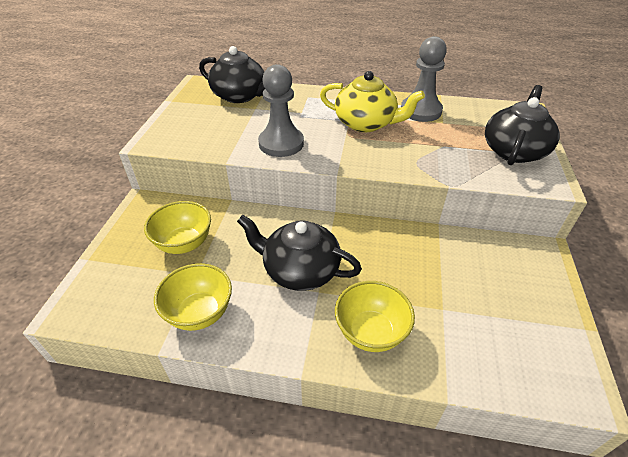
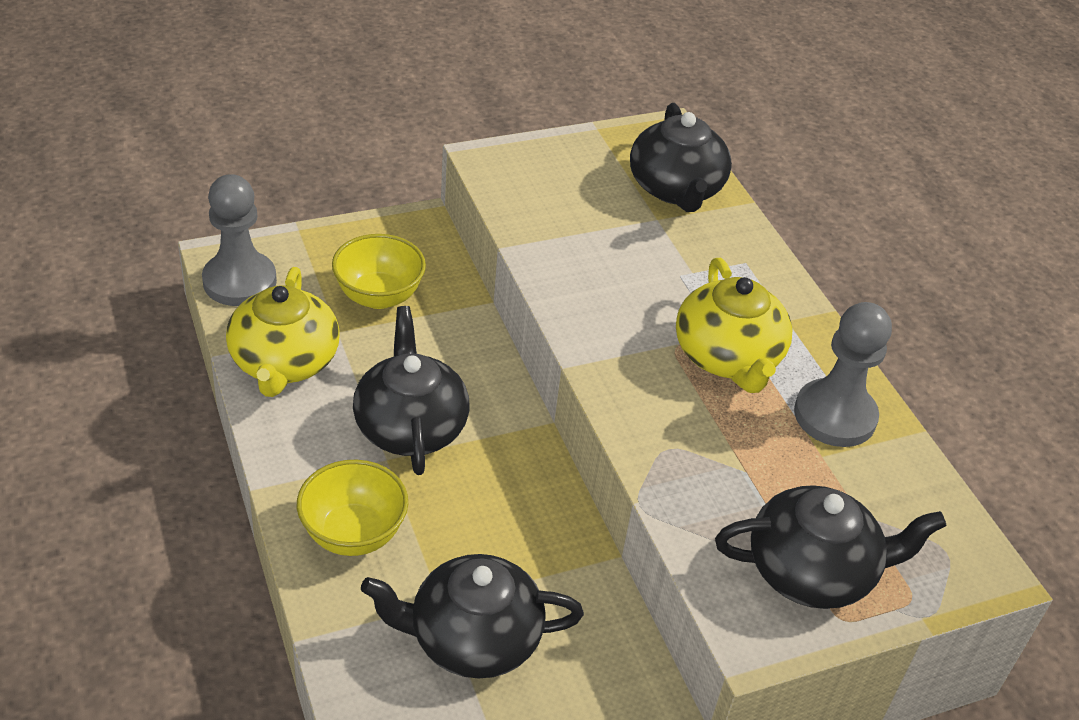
camera: 55 degrees right, 0 degrees up
yellow bowl [154,263,232,331] -> yellow teapot [226,267,340,397]
grey pawn [258,64,304,157] -> grey pawn moved to [202,174,277,306]
none -> black teapot [361,554,584,679]

